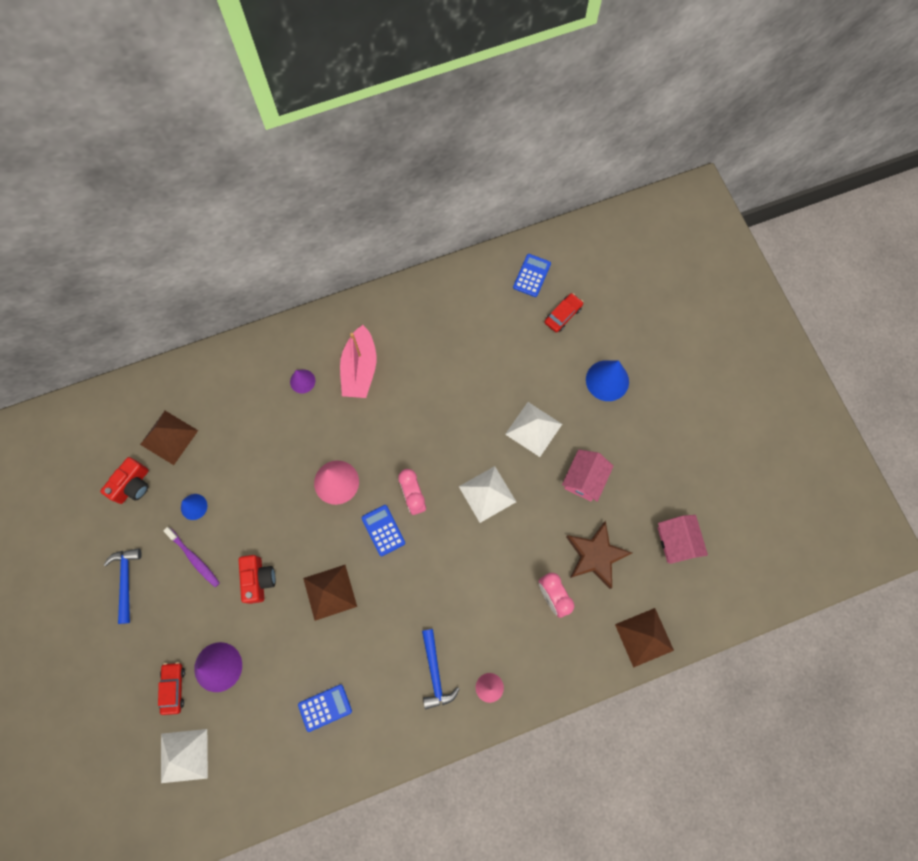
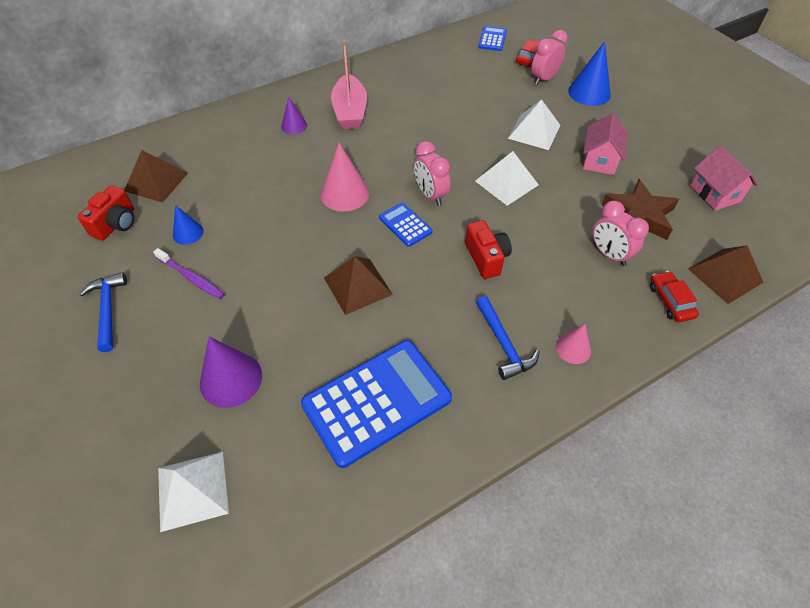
camera: 10 degrees left, 20 degrees down
red car [158,662,185,715] -> red car moved to [650,271,699,322]
red camera [239,555,276,604] -> red camera moved to [465,220,512,279]
blue calculator [298,684,352,732] -> blue calculator [301,340,452,468], size x2.11
none -> pink clock [531,30,568,85]

